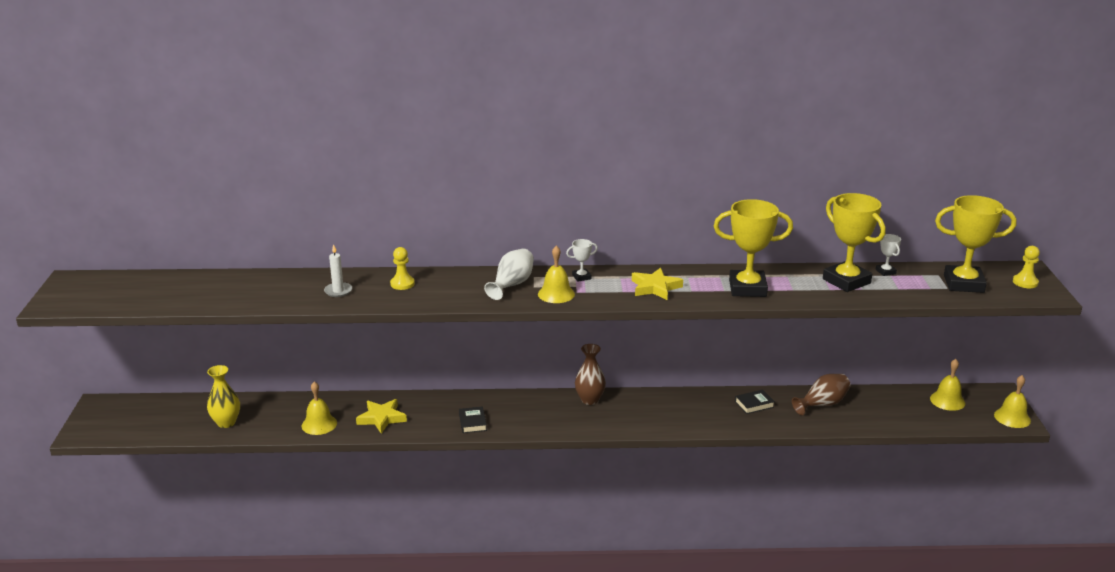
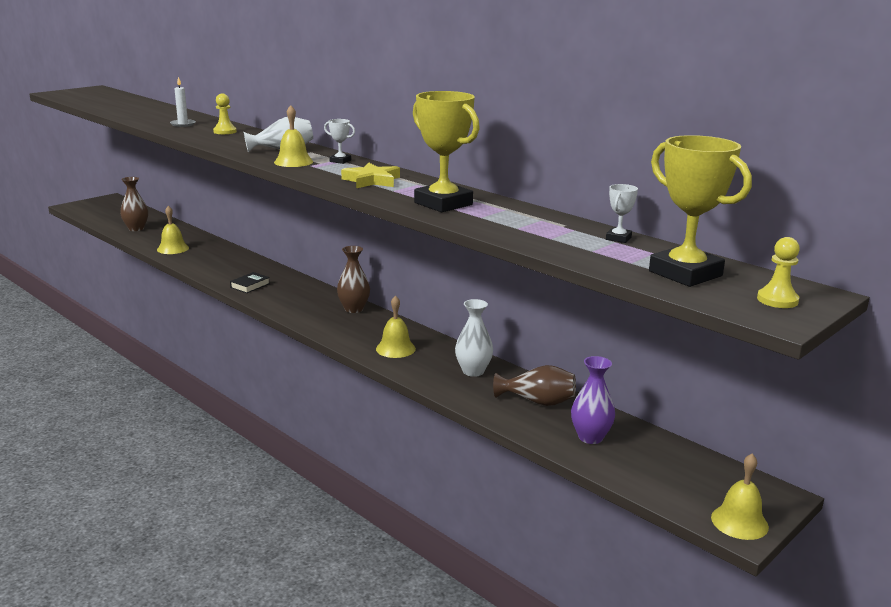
camera: 45 degrees right, 5 degrees down
yellow vase [207,365,240,428] -> brown vase [120,177,148,231]
yellow star [356,399,407,433] -> none
black book [735,390,775,414] -> white vase [455,299,493,377]
yellow trophy [823,193,886,292] -> none
yellow bell [930,359,965,411] -> yellow bell moved to [376,295,416,358]
none -> purple vase [571,356,615,444]

